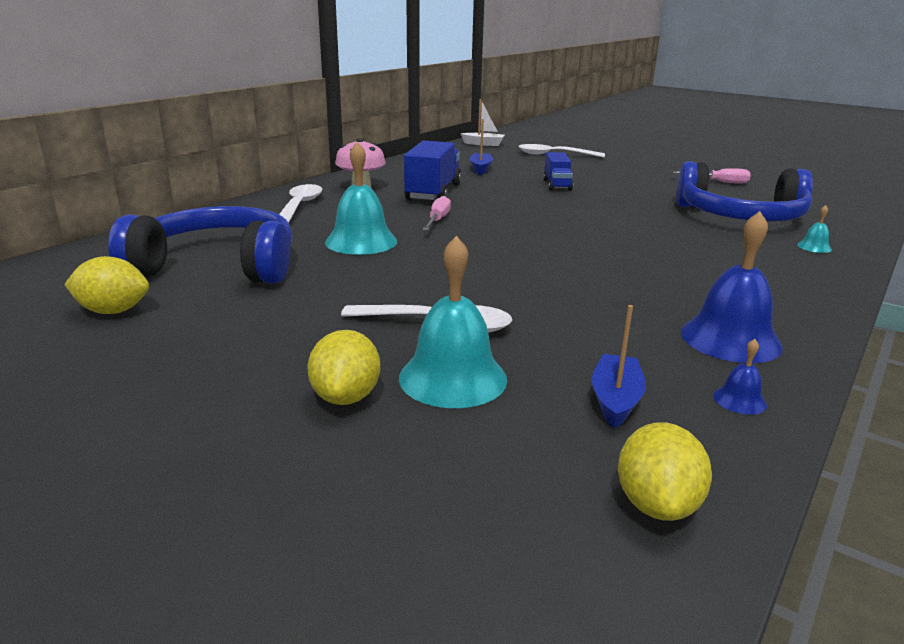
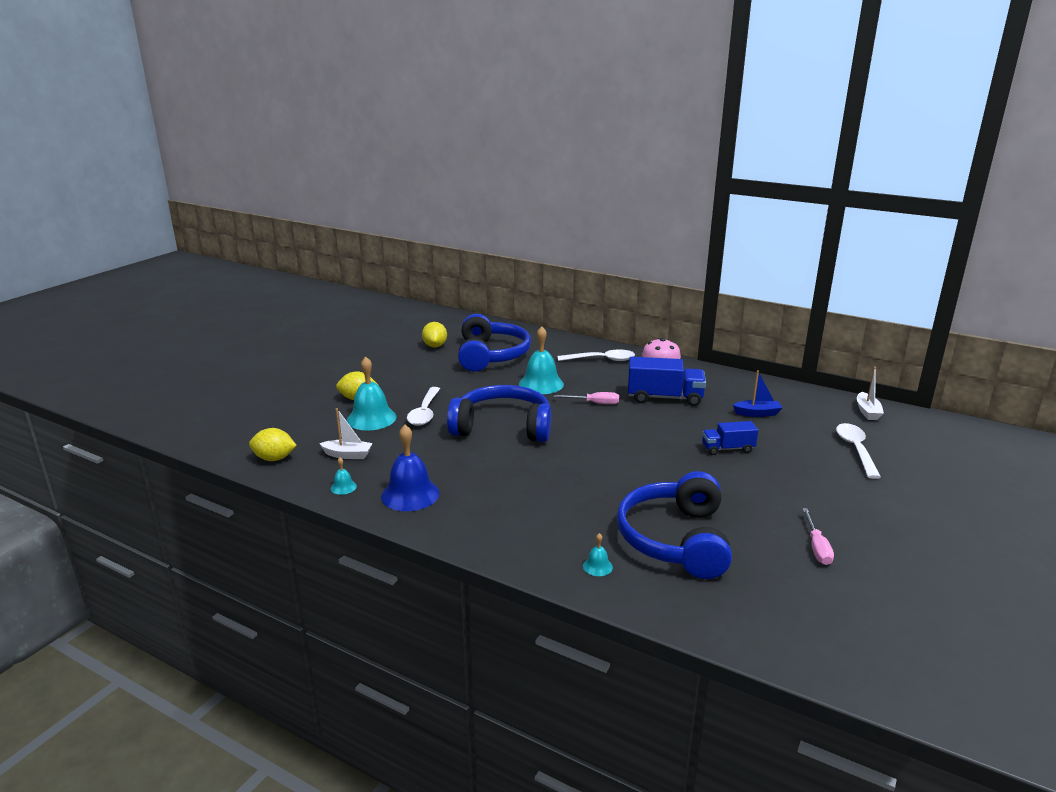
camera: 85 degrees right, 0 degrees up
blue boat [592,305,646,428] -> white boat [319,408,373,459]
blue bell [713,339,767,415] -> turquoise bell [331,457,357,495]
none -> blue headphones [447,385,552,442]

